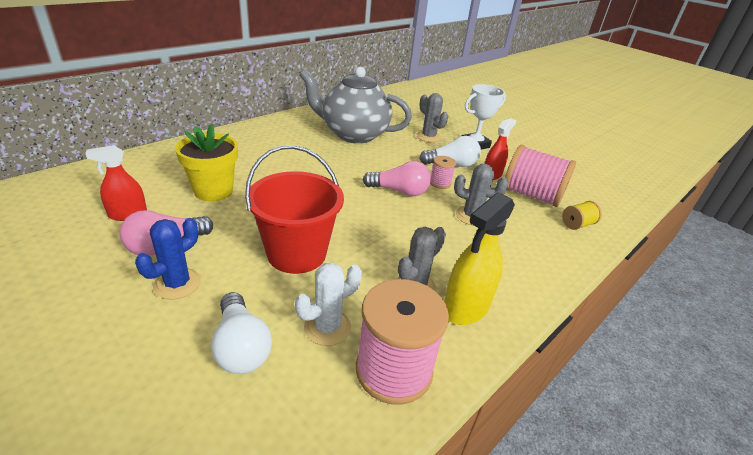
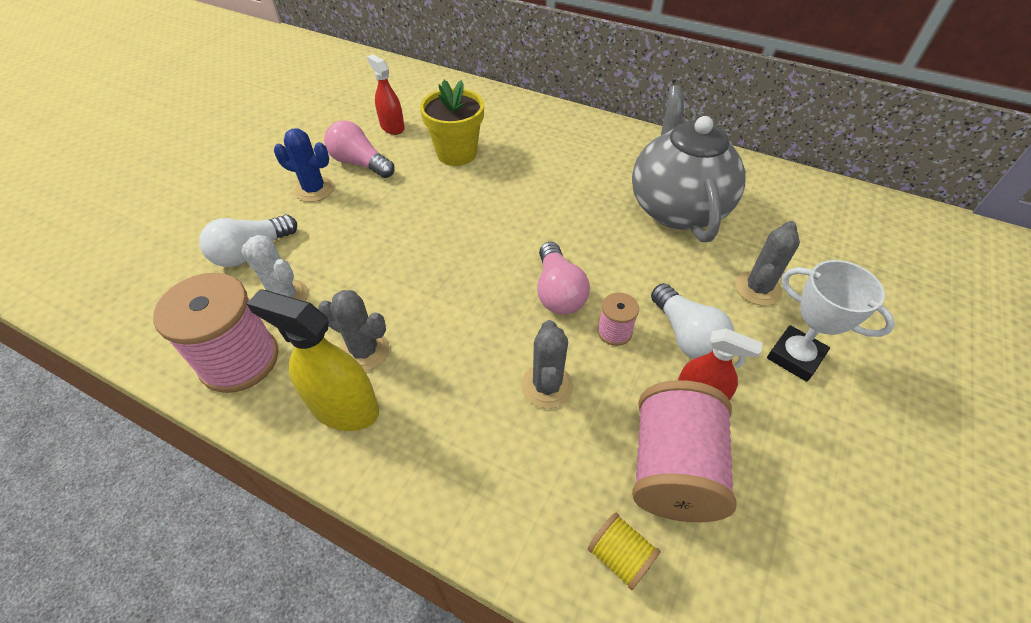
camera: 75 degrees right, 15 degrees up
red bucket [245,145,344,274] -> none

